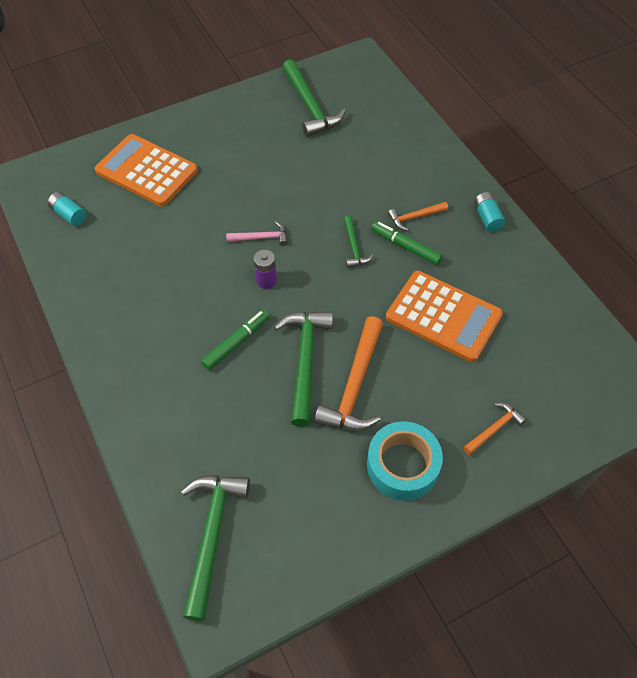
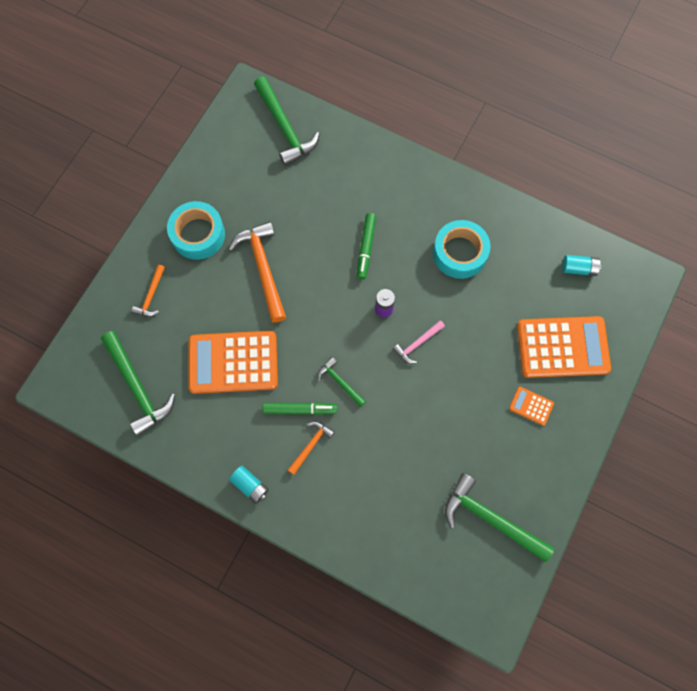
camera: 145 degrees right, 15 degrees up
green hammer [274,311,333,427] -> green hammer moved to [101,331,175,436]
none -> turquoise tape [433,220,491,279]
none -> orange calculator [509,387,554,425]

